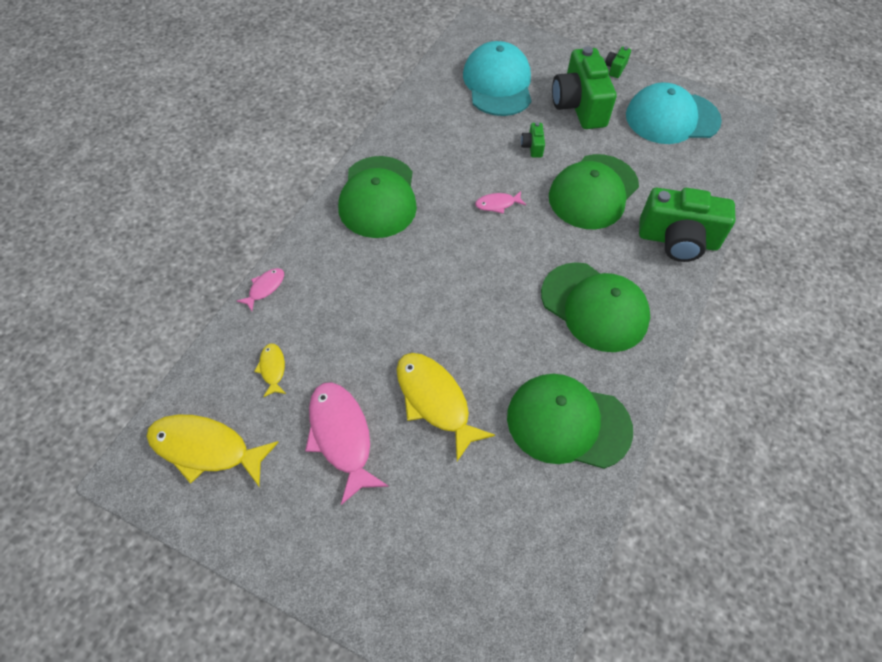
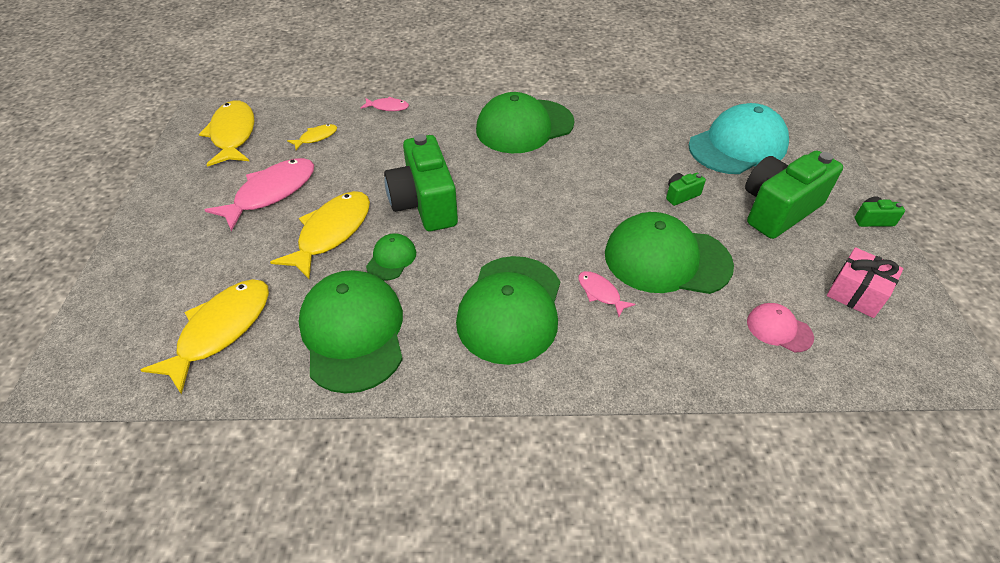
camera: 65 degrees right, 10 degrees down
pink fish [475,191,526,214] -> pink fish moved to [578,271,636,317]
turquoise cap [626,82,722,144] -> pink gift [827,247,904,318]
green camera [639,188,735,262] -> green camera moved to [384,134,458,231]
none -> yellow fish [141,279,269,395]
none -> green cap [366,233,416,281]
none -> pink cap [747,303,814,352]

